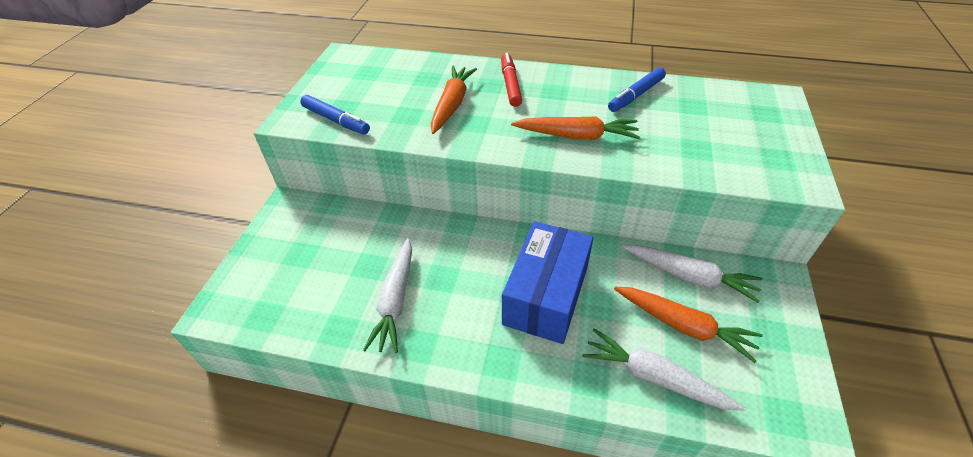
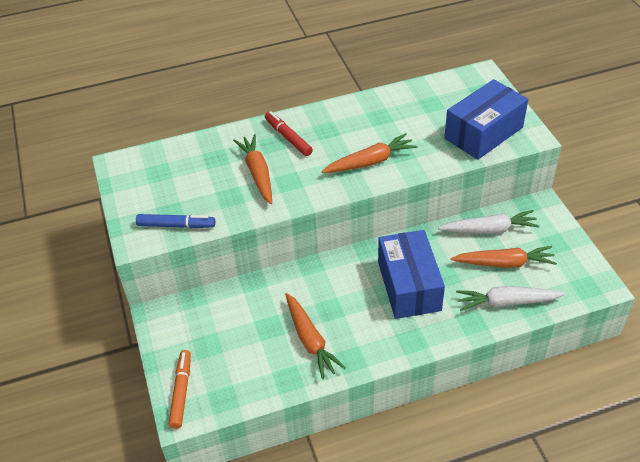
camera: 30 degrees left, 0 degrees up
white carrot [363,238,412,353] -> orange carrot [285,293,346,379]
blue marker [608,67,666,112] -> none
none -> orange marker [169,350,191,429]
none -> blue box [444,79,528,160]

